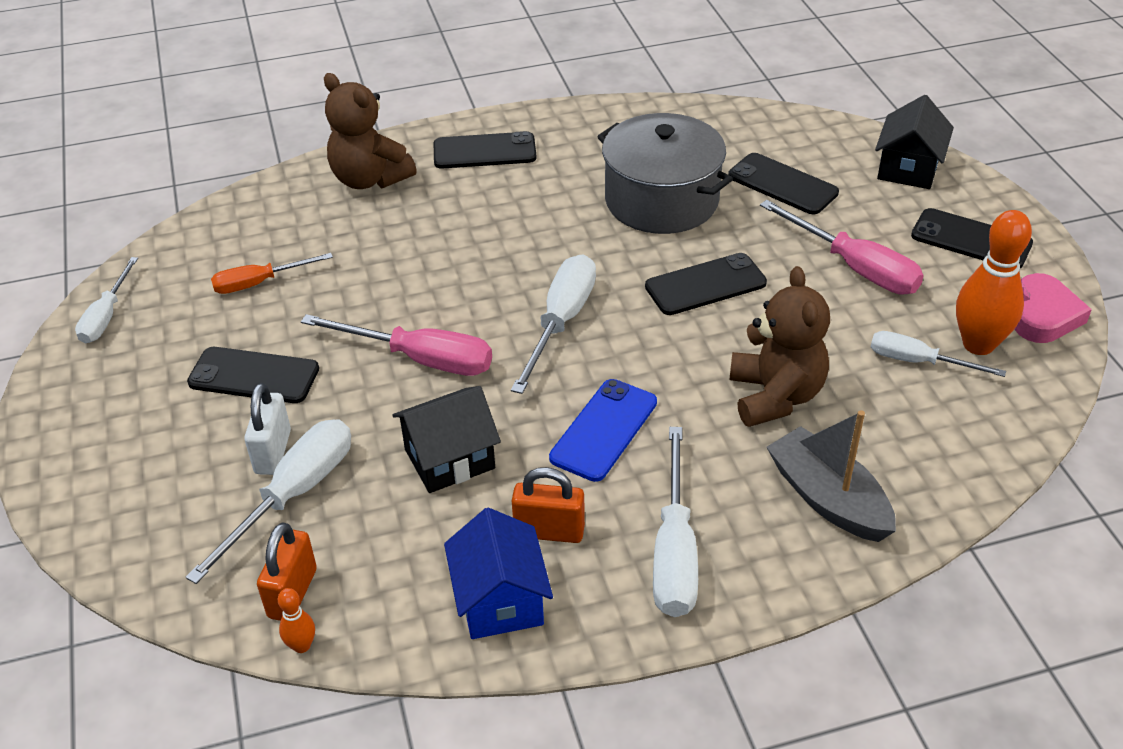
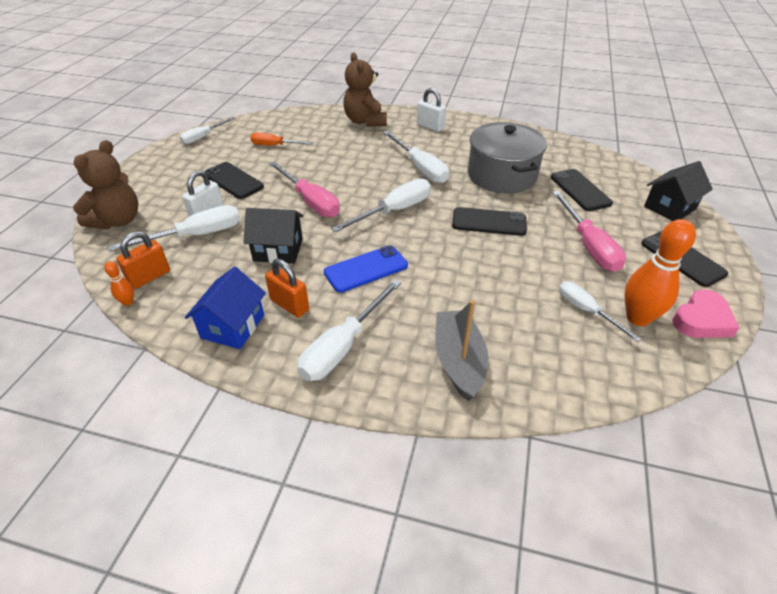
camera: 30 degrees right, 0 degrees up
black phone [434,131,536,169] -> white padlock [417,88,446,132]
brown teddy bear [729,266,830,427] -> brown teddy bear moved to [73,140,138,229]
none -> white screwdriver [383,131,449,183]

